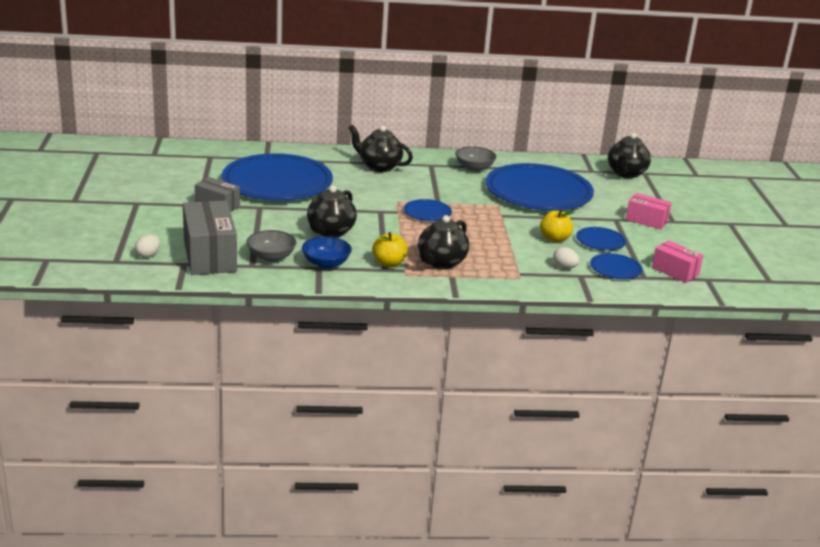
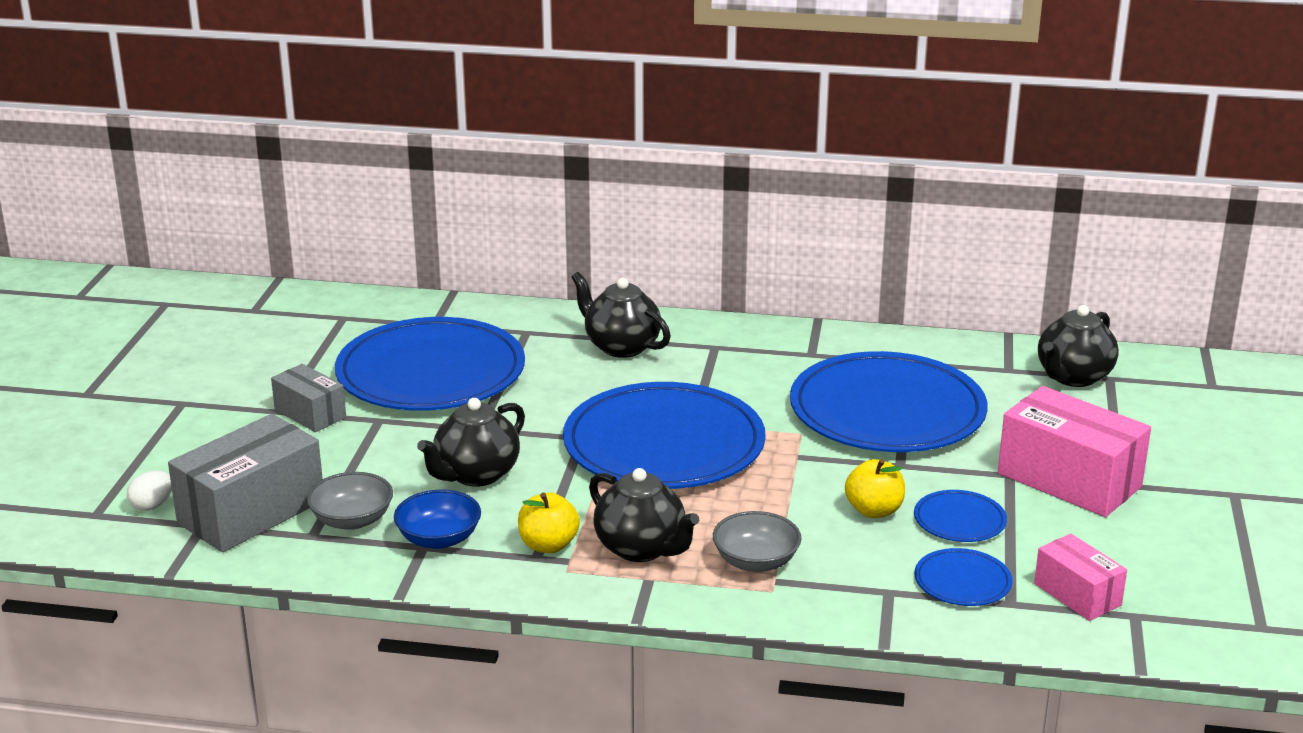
camera: 15 degrees right, 0 degrees up
grey box [183,200,237,275] -> grey box turned 45 degrees clockwise [168,414,323,552]
blue plate [404,199,452,221] -> blue plate [563,382,766,489], size x2.34
black teapot [418,215,469,269] -> black teapot turned 90 degrees counterclockwise [589,468,699,562]
grey bowl [455,146,496,171] -> grey bowl moved to [713,511,801,572]
white egg [553,247,579,269] -> none
pink box [626,193,672,229] -> pink box [998,386,1151,517], size x1.77

